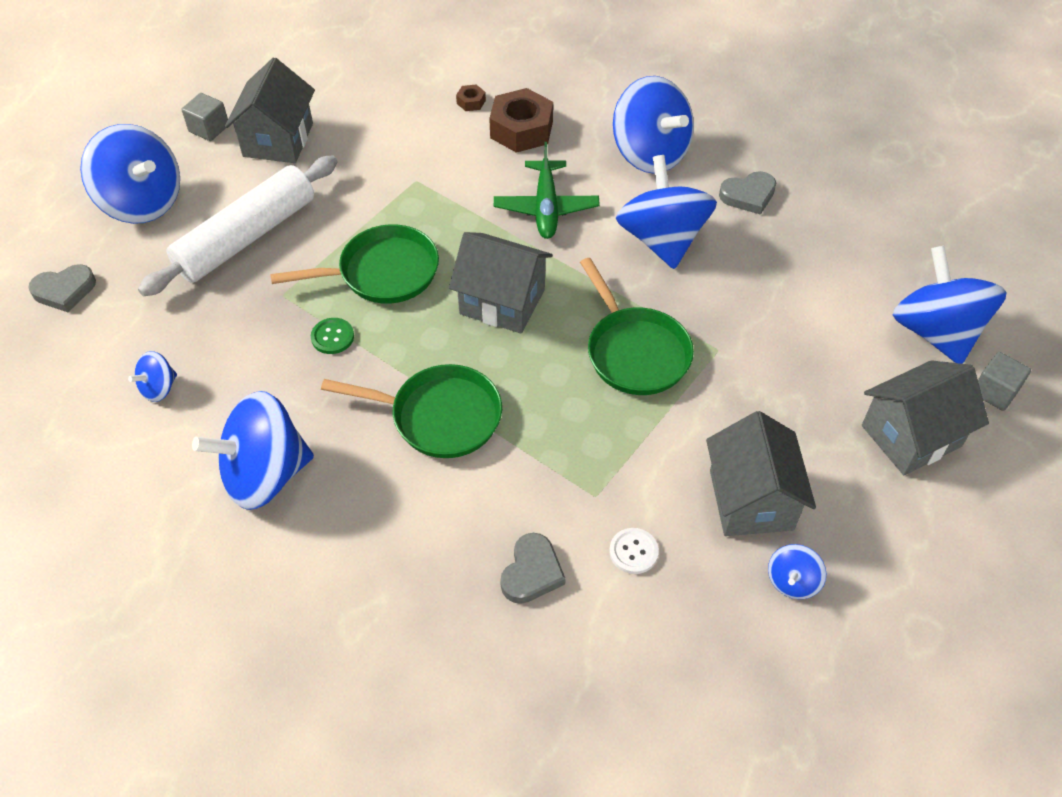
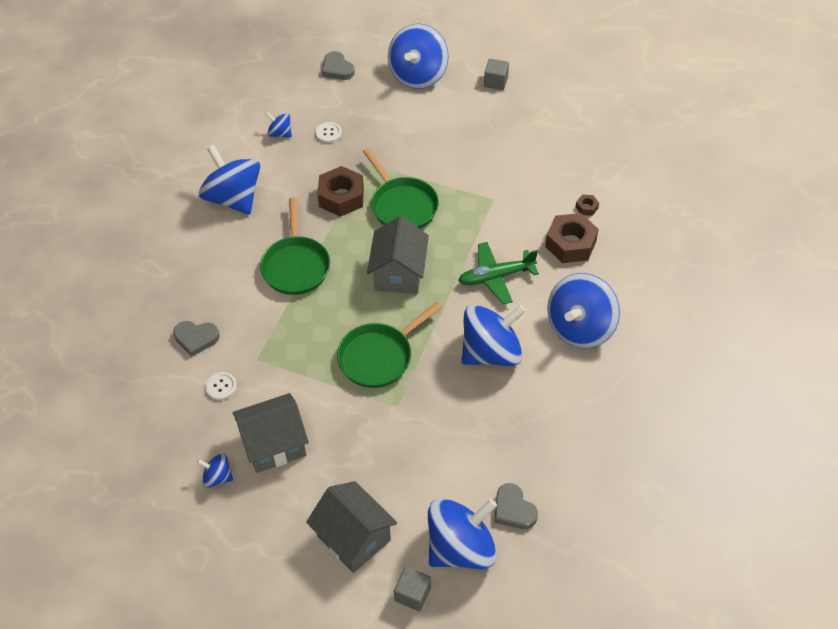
camera: 75 degrees right, 0 degrees up
white rolling pin [138,155,337,296] -> none
grey house [225,58,315,163] -> none
green button [311,318,354,354] -> brown nut [318,166,364,217]
grey heart [719,171,776,215] -> grey heart moved to [494,483,538,529]
none -> white button [315,122,342,143]

